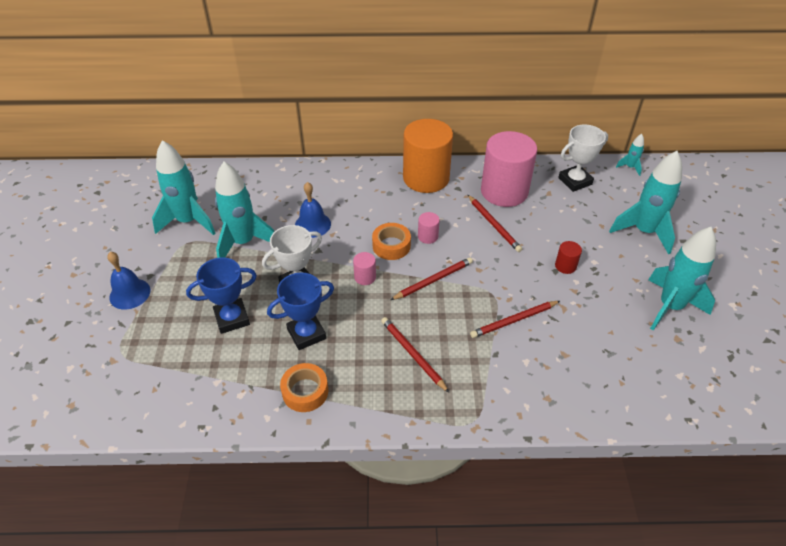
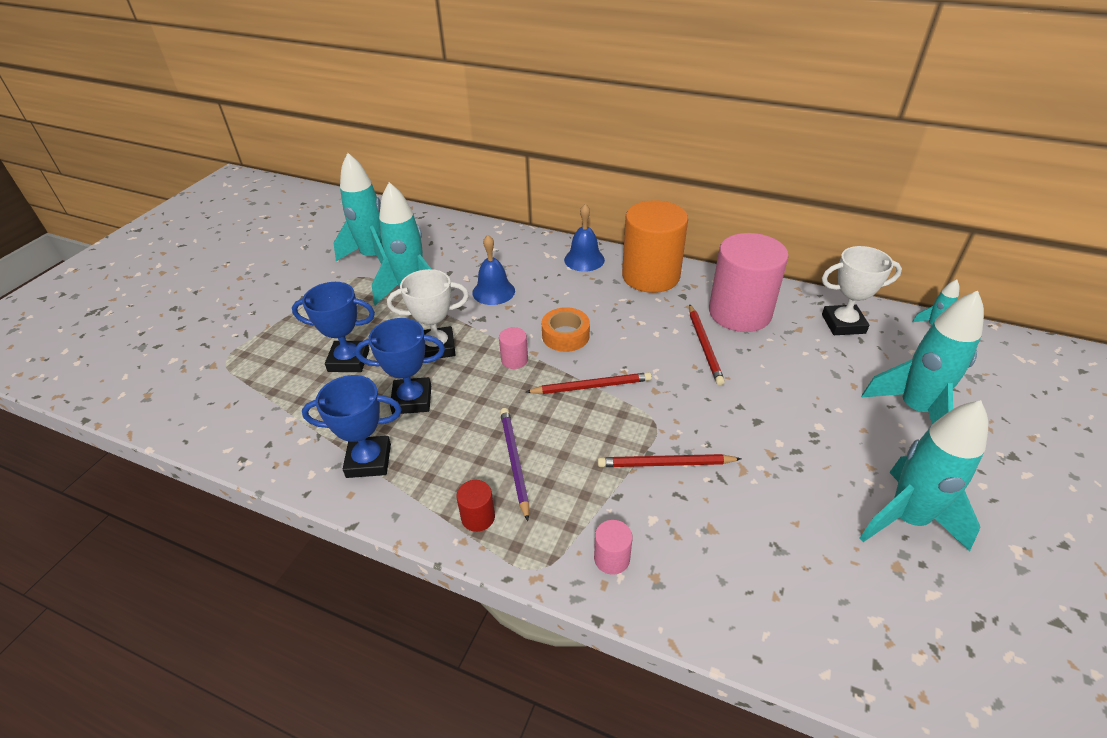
camera: 25 degrees right, 5 degrees down
blue bell [107,252,151,310] -> blue bell moved to [564,204,605,272]
orange tape [280,363,328,412] -> blue trophy [302,375,402,478]
red pencil [381,317,449,393] -> purple pencil [500,408,529,521]
pink cylinder [418,212,440,244] -> pink cylinder moved to [594,520,633,575]
red cylinder [555,241,582,274] -> red cylinder moved to [456,480,495,532]

